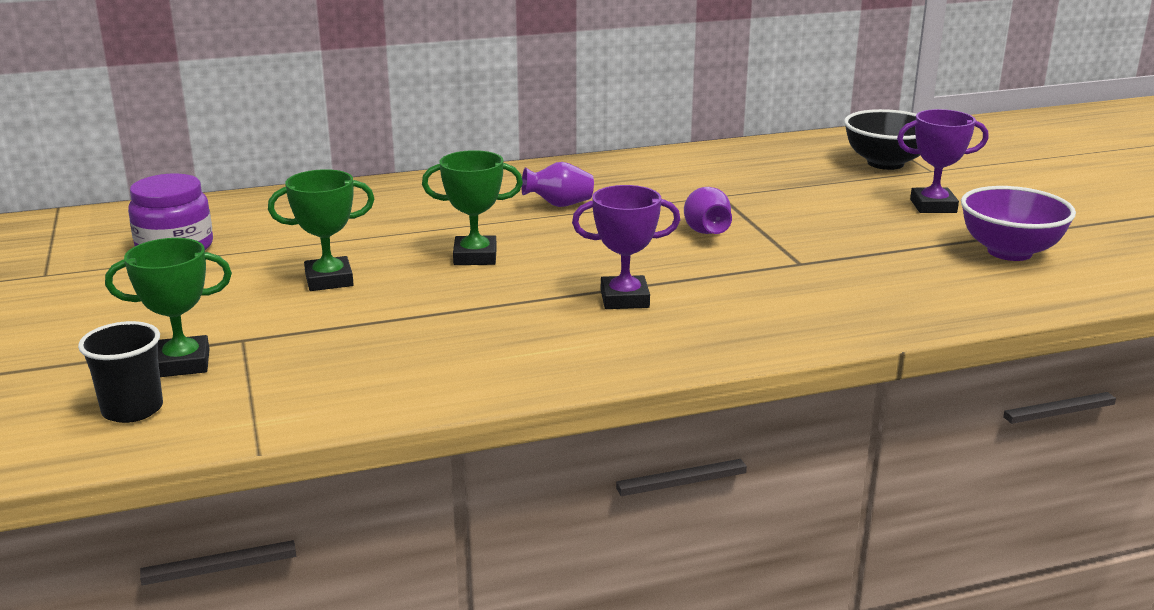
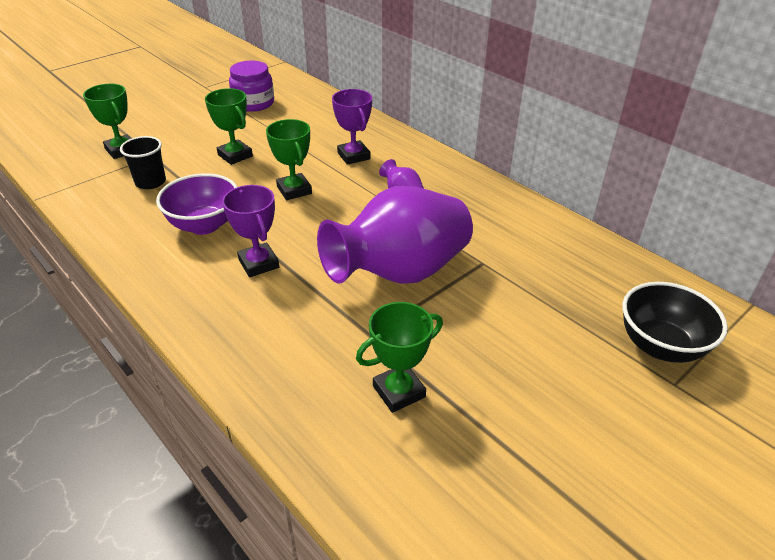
camera: 65 degrees right, 15 degrees up
black cup [78,321,163,423] -> black cup moved to [120,136,166,189]
purple vase [684,187,732,234] -> purple vase [317,186,473,284], size x2.43
purple trophy [897,109,989,213] -> purple trophy moved to [332,89,372,165]
purple bowl [961,186,1076,261] -> purple bowl moved to [156,173,237,235]
none -> green trophy [356,302,443,413]

